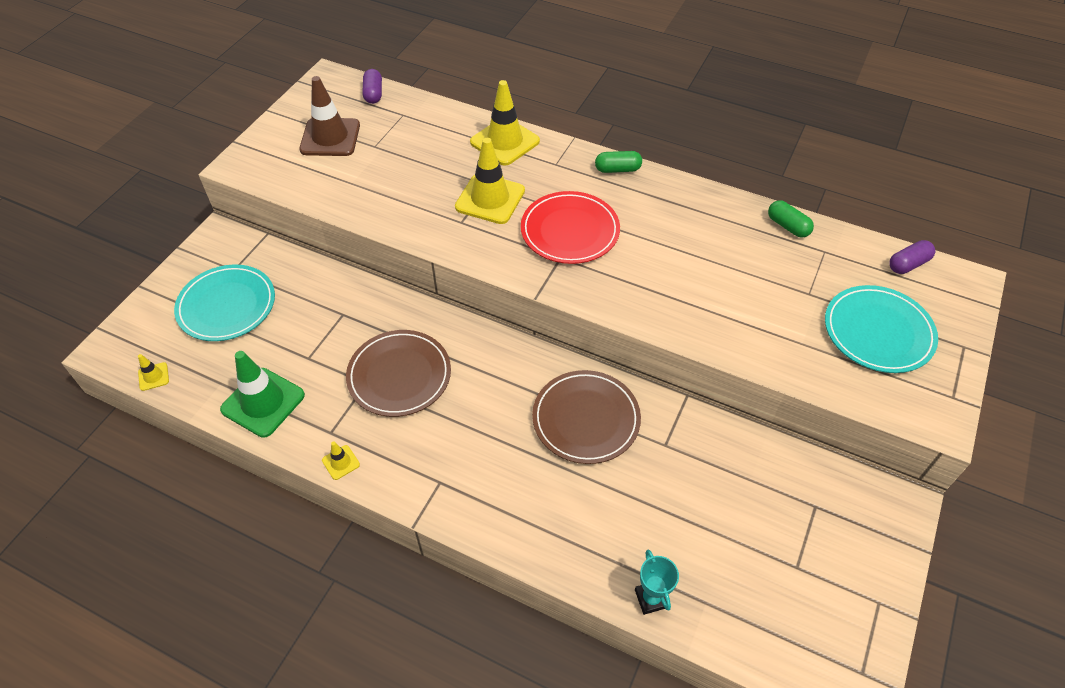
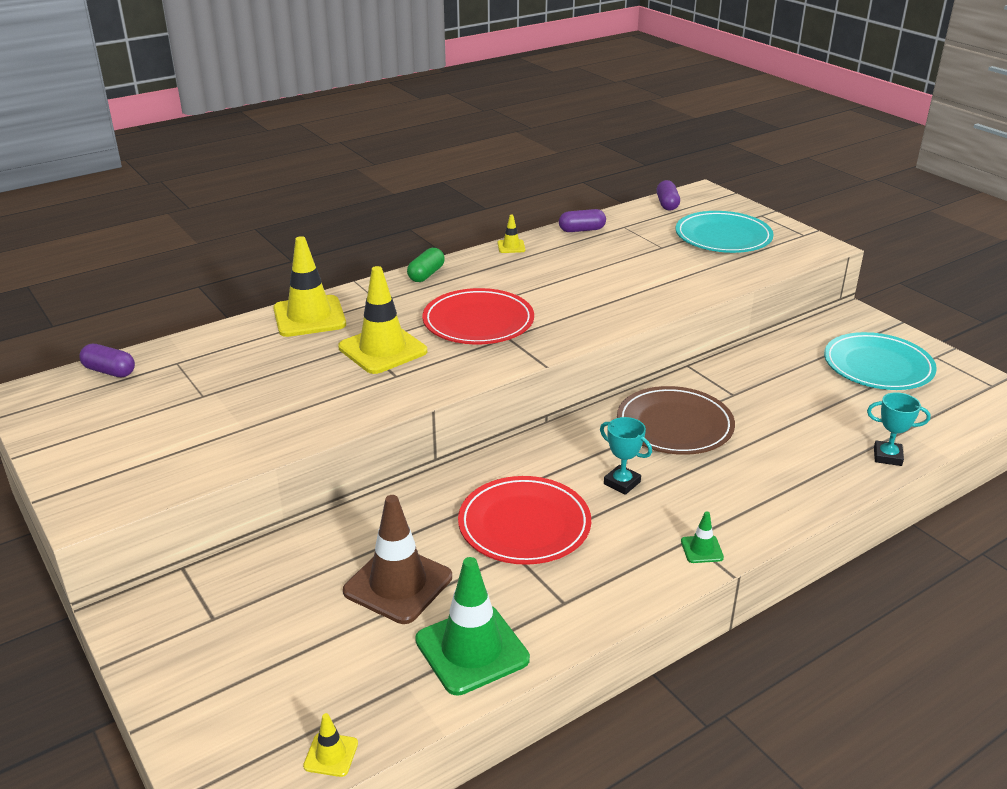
camera: 60 degrees left, 20 degrees down
turquoise plate [174,265,275,341] -> turquoise plate moved to [824,332,937,390]
brown traffic cone [299,76,360,156] -> brown traffic cone moved to [343,495,452,624]
yellow traffic cone [322,441,360,480] -> yellow traffic cone moved to [498,215,525,253]
brown plate [346,330,451,417] -> red plate [458,476,591,565]
green capsule [768,200,814,238] -> purple capsule [559,209,606,232]
none -> turquoise trophy [600,417,652,495]
none -> green traffic cone [681,511,724,563]

